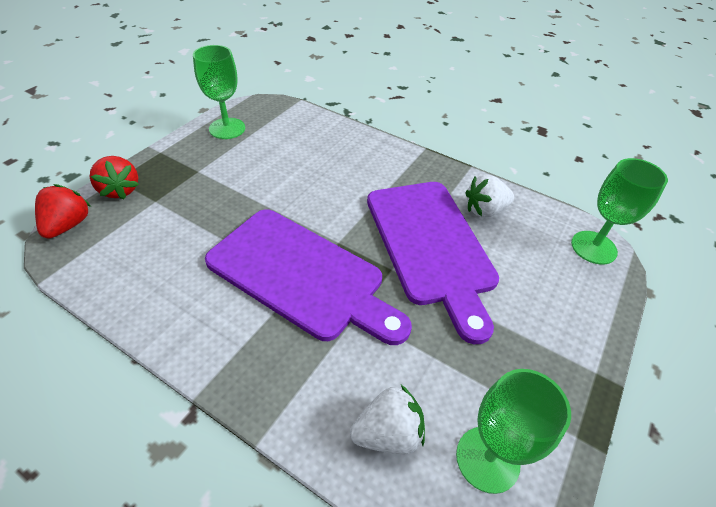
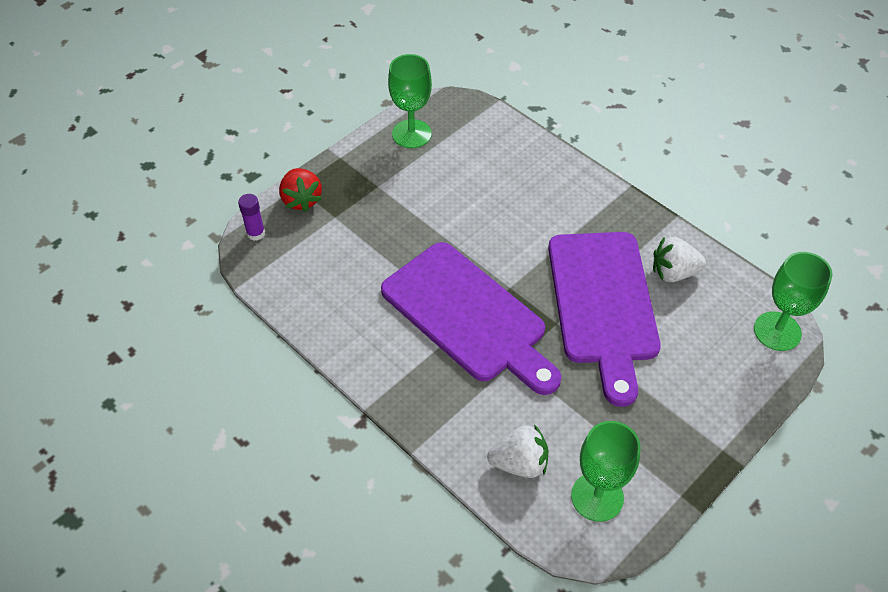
camera: 15 degrees right, 5 degrees up
red strawberry [35,184,91,239] -> purple glue stick [238,194,265,241]

